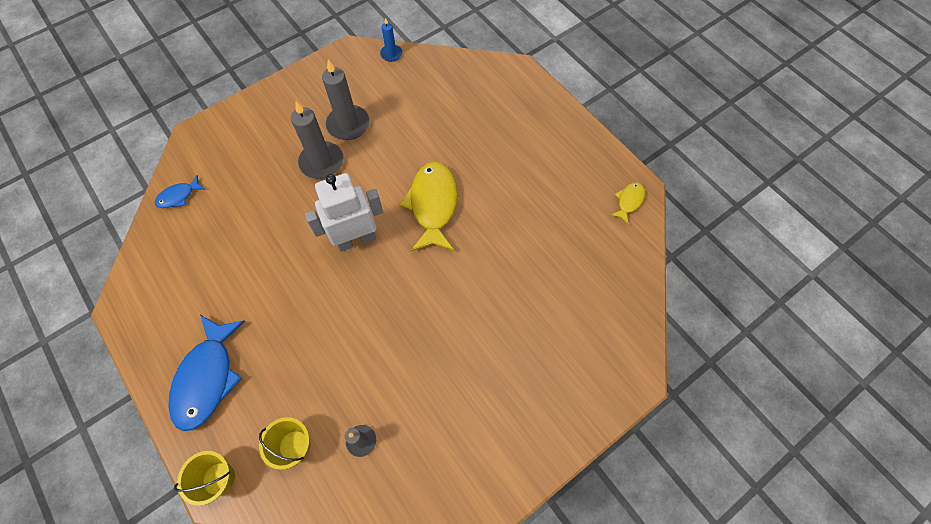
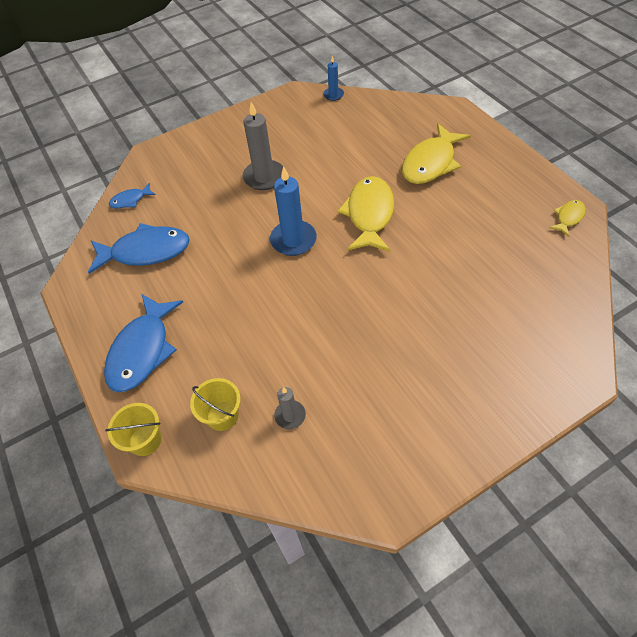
camera: 10 degrees right, 10 degrees down
white robot [305,173,383,252] -> blue candle [270,166,317,256]
grey candle [322,60,369,140] -> none
none -> blue fish [88,223,190,274]
none -> yellow fish [402,123,471,184]

